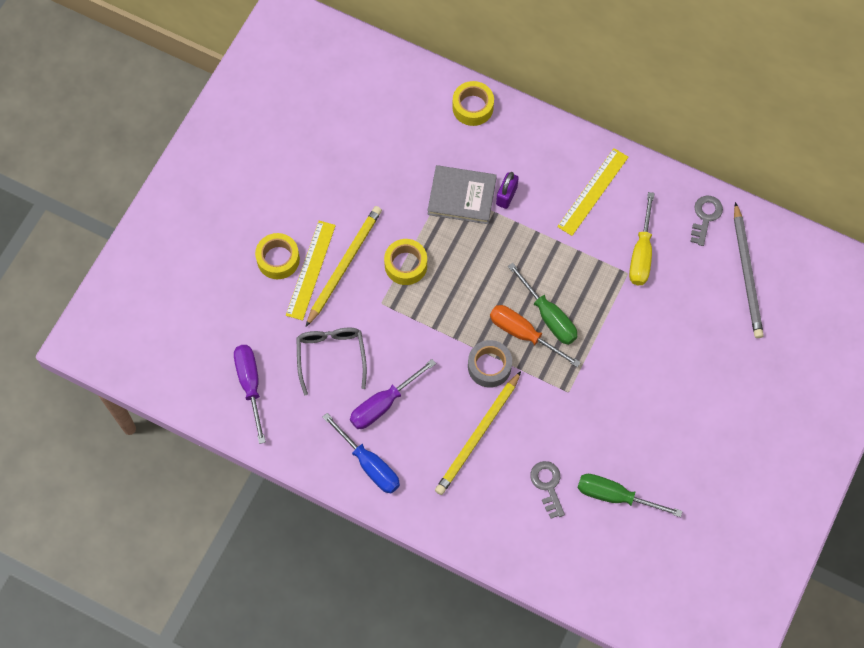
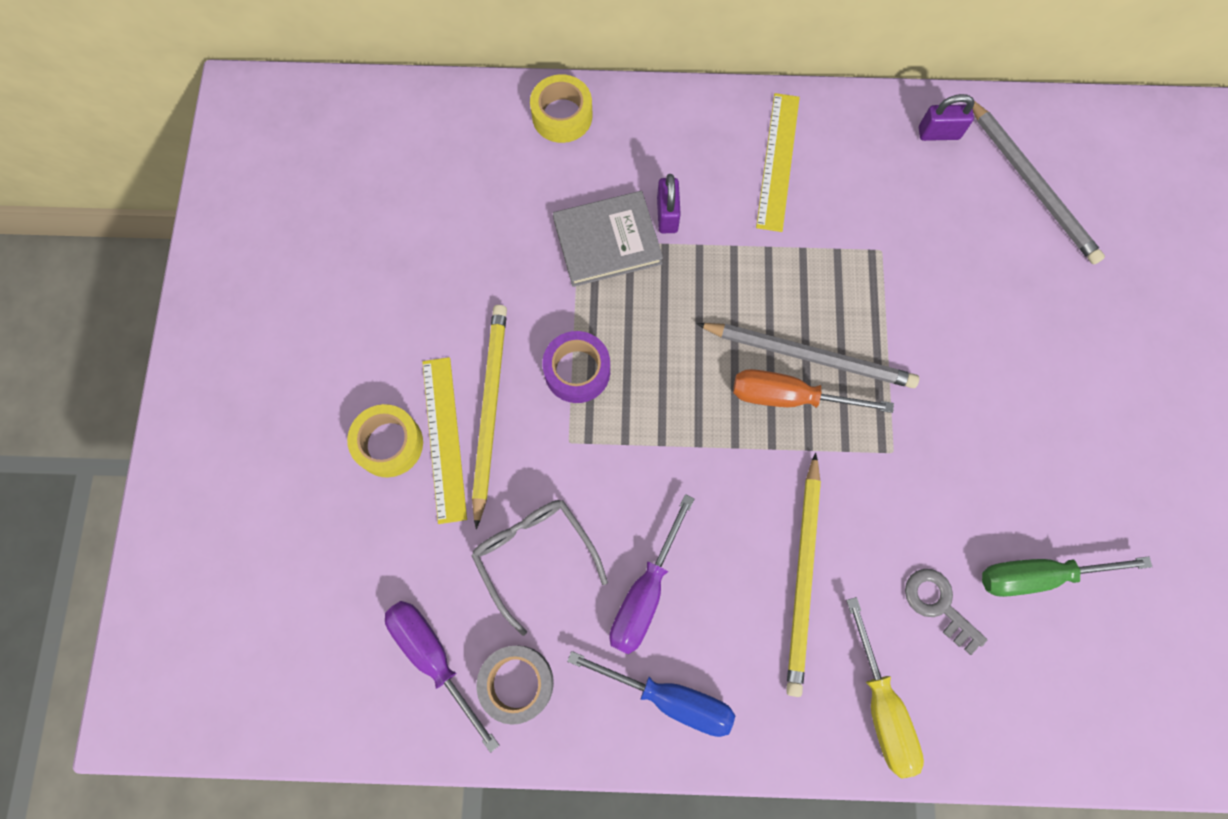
camera: 25 degrees left, 5 degrees up
yellow tape [384,239,427,285] -> purple tape [542,331,610,403]
grey tape [468,340,512,388] -> grey tape moved to [476,646,554,725]
green screwdriver [508,263,578,345] -> grey pencil [696,323,919,388]
yellow screwdriver [629,192,654,285] -> yellow screwdriver moved to [846,597,924,779]
grey key [690,196,723,246] -> purple padlock [919,94,975,141]

